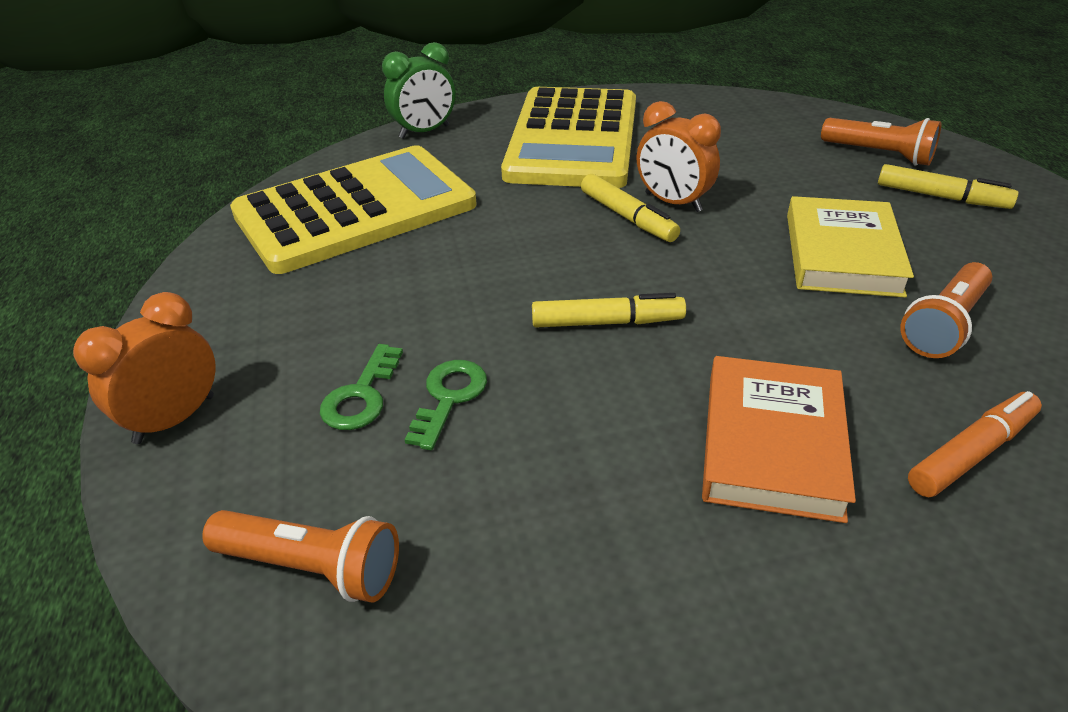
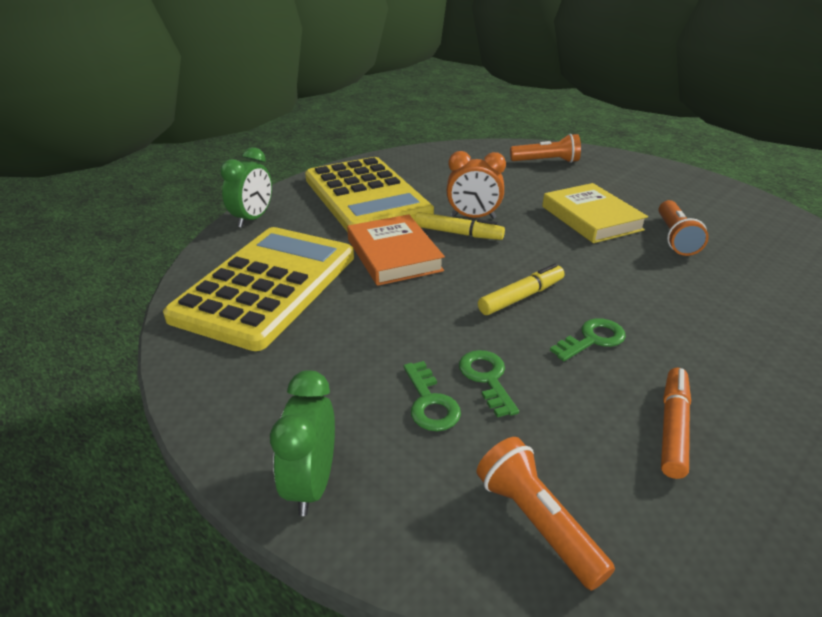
camera: 35 degrees left, 5 degrees down
orange clock [73,292,216,444] -> green clock [270,370,335,516]
orange flashlight [202,510,399,602] -> orange flashlight turned 105 degrees counterclockwise [476,437,615,590]
orange book [702,356,856,523] -> orange book moved to [347,215,445,286]
yellow marker [878,164,1019,209] -> none
orange marker [908,391,1042,497] -> orange marker moved to [661,368,691,479]
none -> green key [550,318,626,361]

